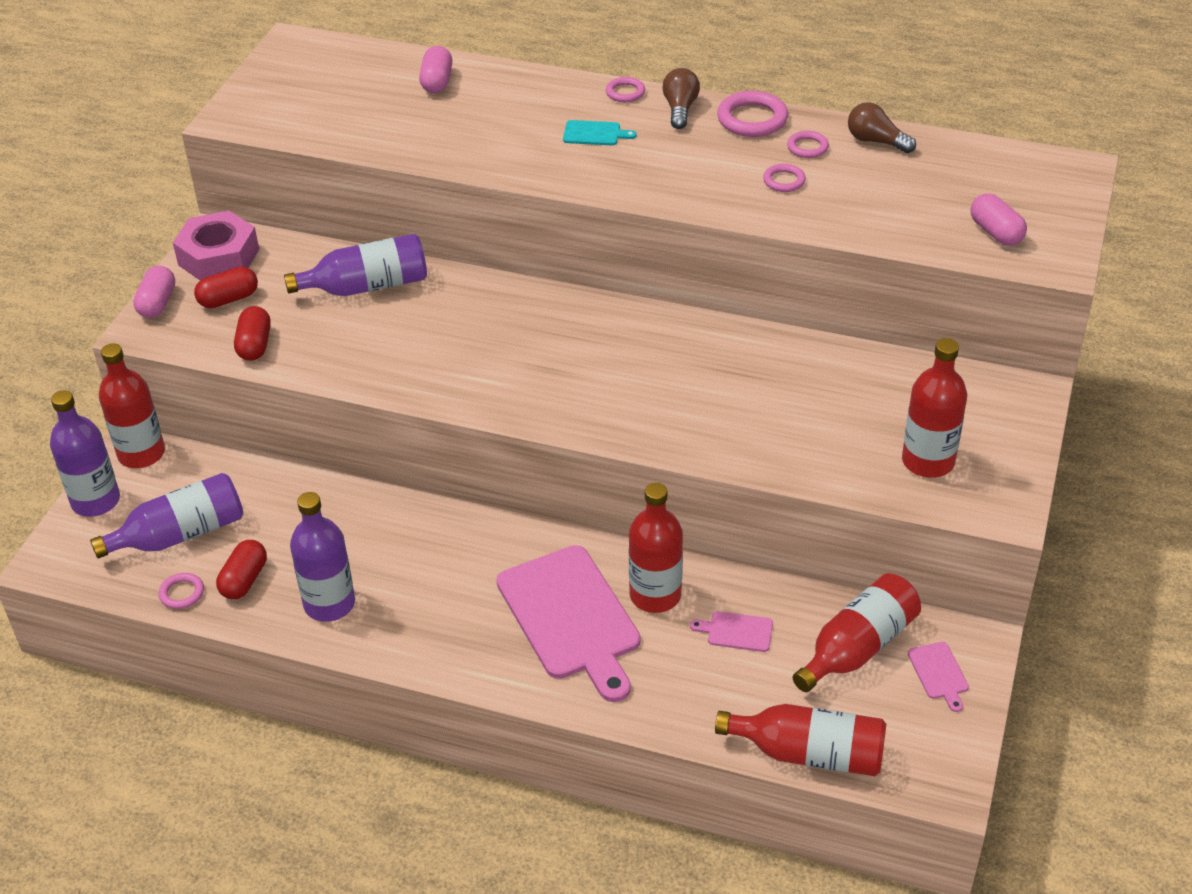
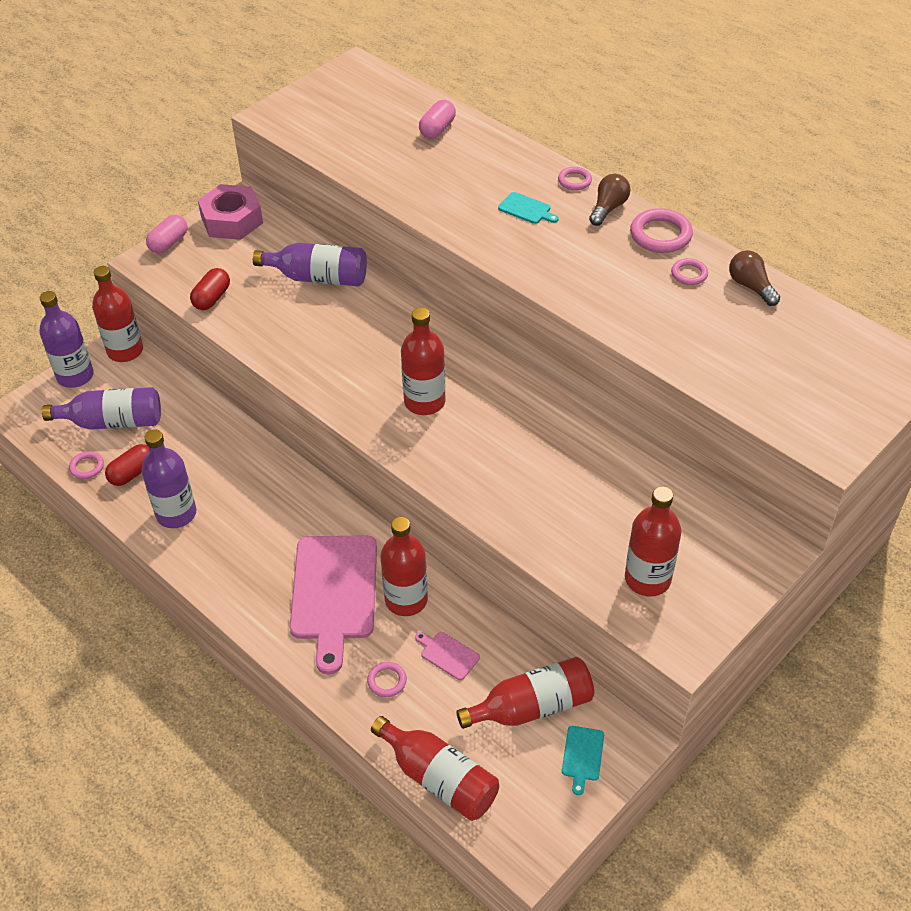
camera: 25 degrees right, 5 degrees up
red capsule [194,267,258,308] -> none
pink ring [763,164,806,192] -> pink ring moved to [367,662,407,697]
pink cutting board [908,642,969,712] -> turquoise cutting board [562,726,604,795]
pink capsule [971,193,1027,246] -> none
none -> red bottle [401,307,445,415]

